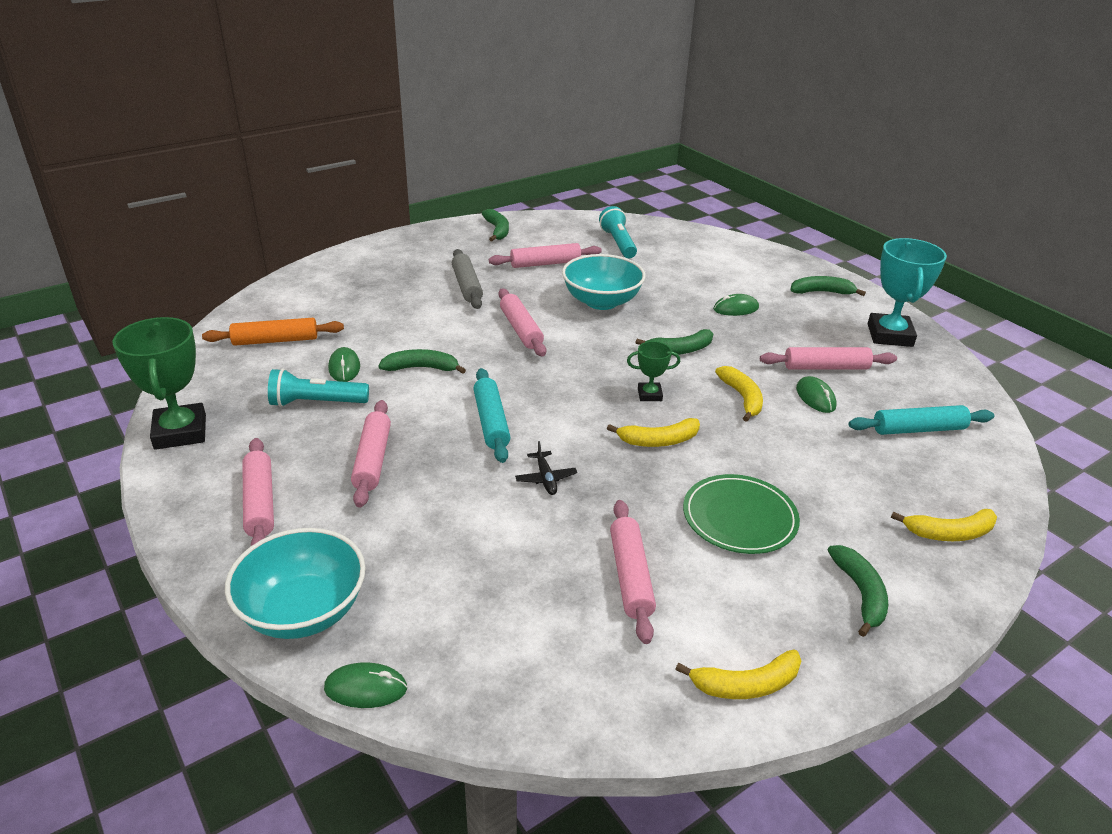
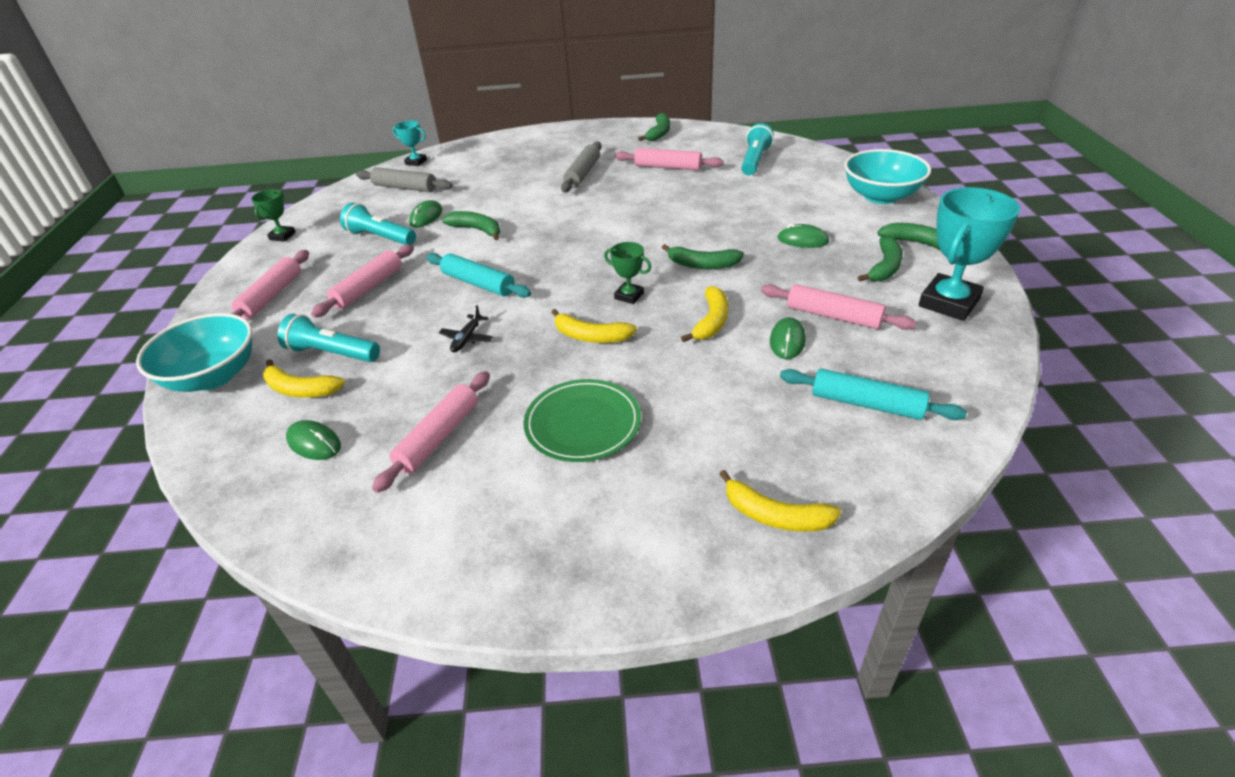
camera: 35 degrees right, 5 degrees up
green trophy [113,317,206,450] -> green trophy [251,189,296,242], size x0.51
orange rolling pin [202,318,344,346] -> grey rolling pin [356,167,452,192]
green mouse [324,662,407,708] -> green mouse moved to [286,420,341,460]
turquoise rolling pin [473,368,511,463] -> turquoise rolling pin turned 75 degrees counterclockwise [426,253,531,298]
pink rolling pin [498,289,546,356] -> none
turquoise bowl [562,254,646,310] -> turquoise bowl moved to [844,149,931,204]
yellow banana [675,649,801,699] -> yellow banana moved to [263,359,345,398]
green banana [828,545,888,637] -> green banana moved to [858,236,903,282]
none -> turquoise flashlight [277,314,380,362]
none -> turquoise trophy [392,120,427,166]

